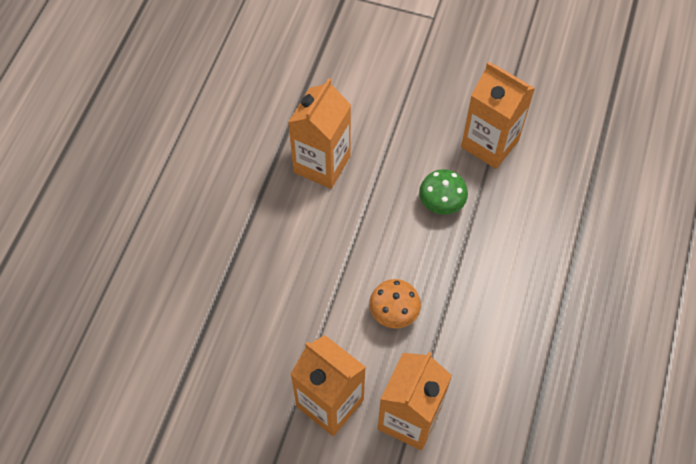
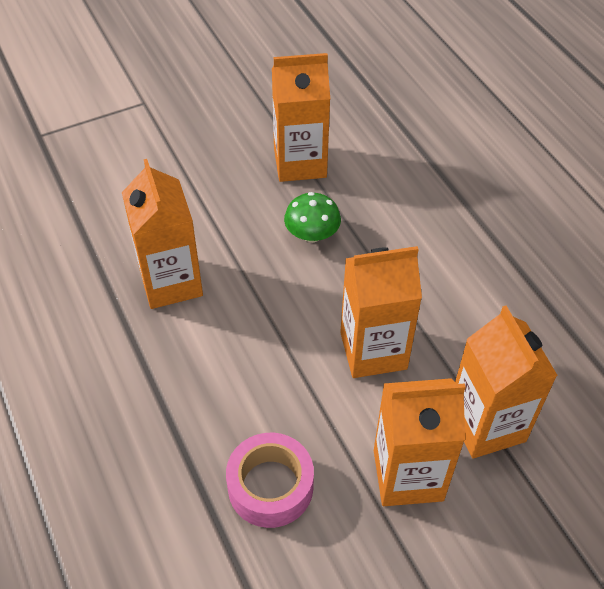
camera: 45 degrees left, 10 degrees down
orange mushroom [369,279,421,329] -> orange carton [340,246,422,378]
none -> pink tape [226,433,314,528]

